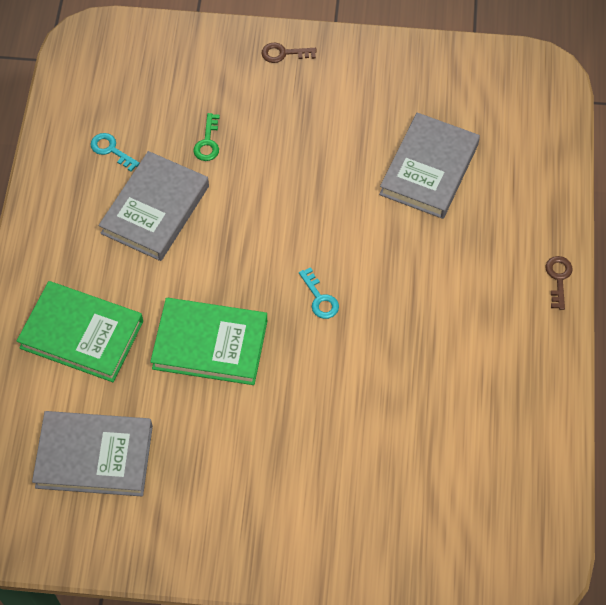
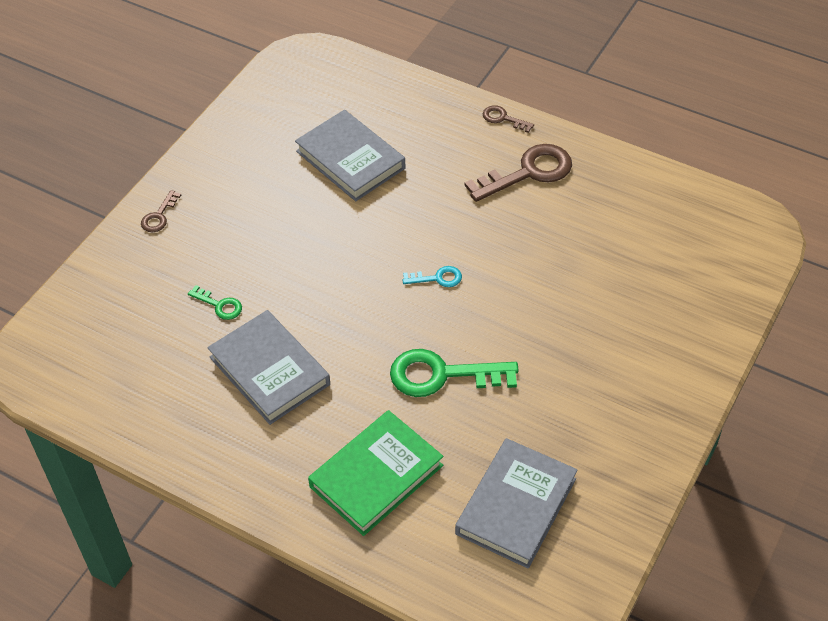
camera: 65 degrees left, 10 degrees down
turquoise key [90,133,140,171] -> none
green book [150,298,267,385] -> green key [390,349,519,397]
none -> brown key [464,144,572,202]

